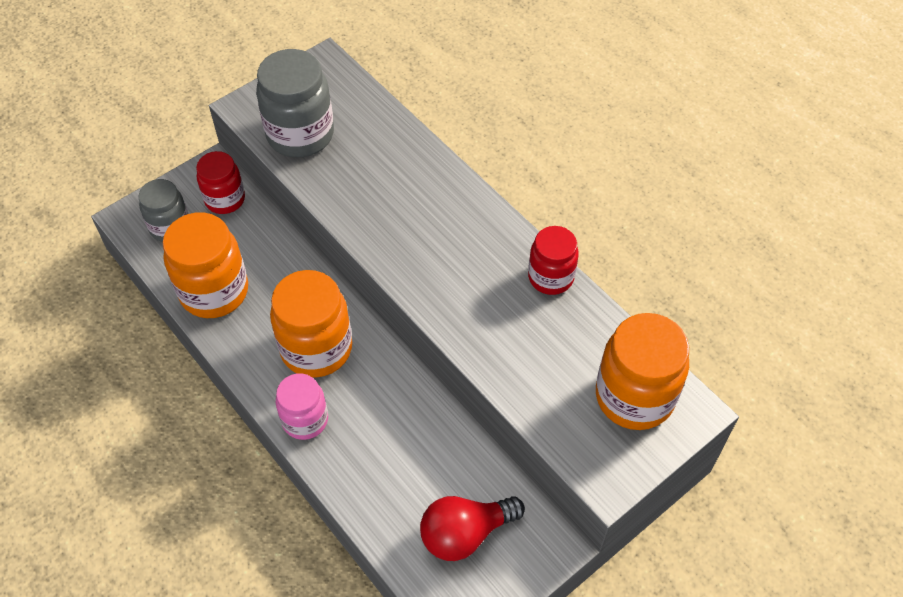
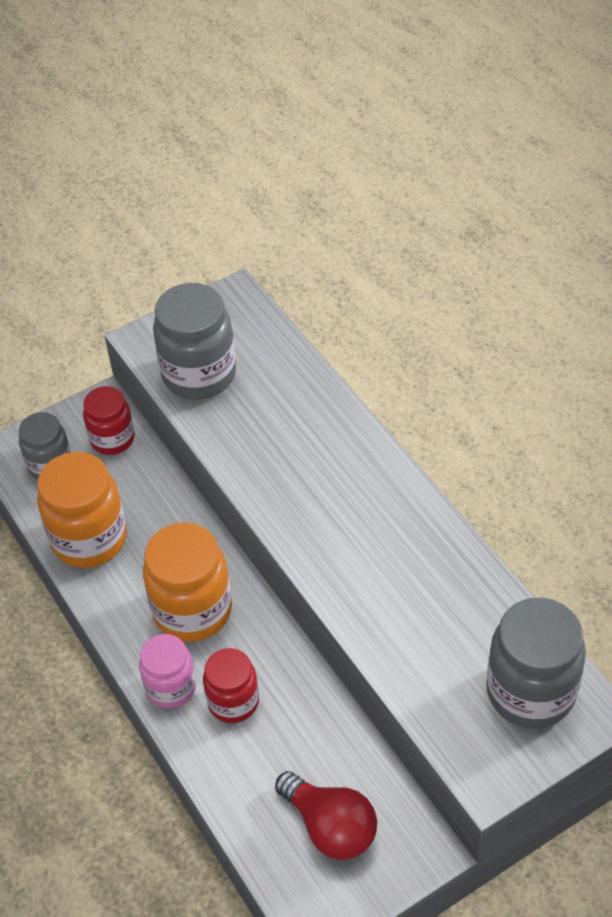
camera: 10 degrees right, 5 degrees down
red light bulb [420,496,525,561] -> red light bulb turned 120 degrees counterclockwise [275,771,377,860]
red jar [528,226,579,295] -> red jar moved to [203,648,259,723]
orange jar [596,313,689,430] -> grey jar [486,598,586,729]

